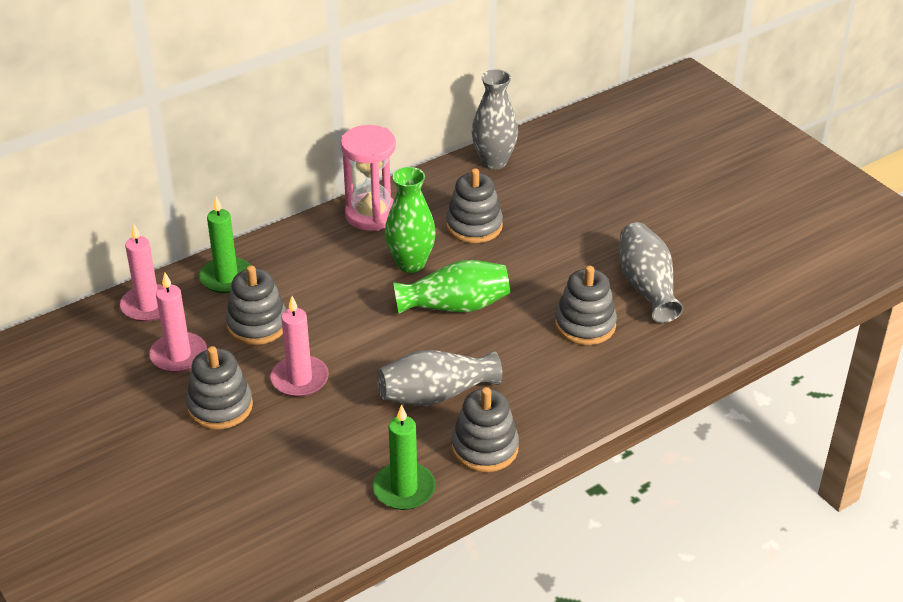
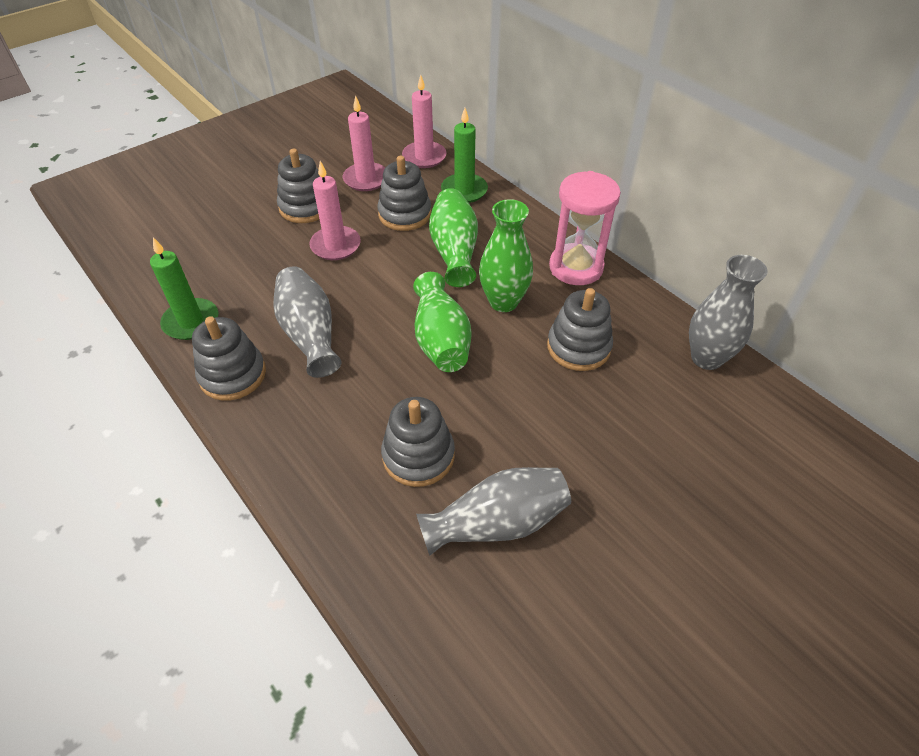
camera: 85 degrees right, 10 degrees up
none -> green vase [429,188,478,287]

